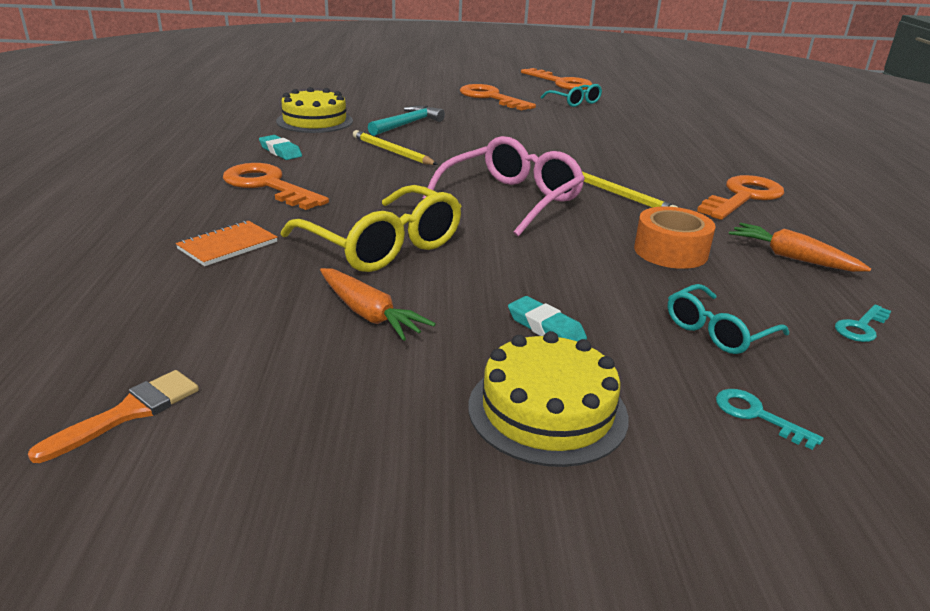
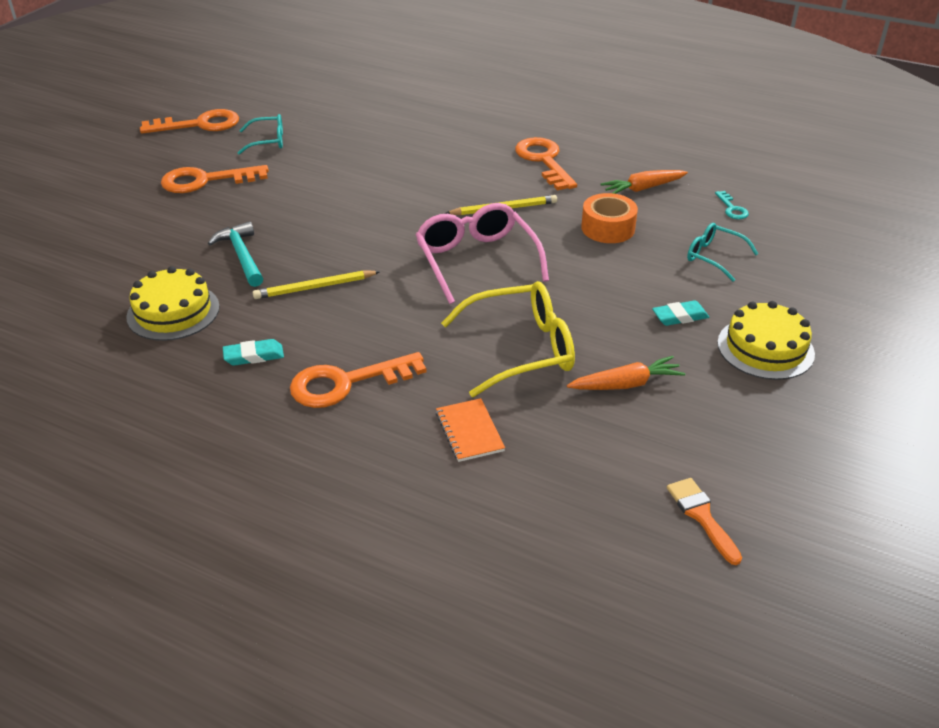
camera: 60 degrees left, 10 degrees up
turquoise glasses [667,284,789,354] -> turquoise glasses turned 135 degrees clockwise [687,223,759,282]
turquoise key [716,389,824,450] -> none

